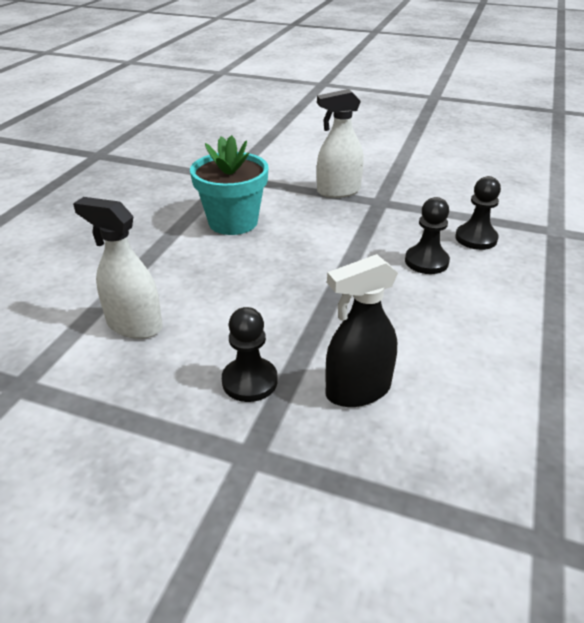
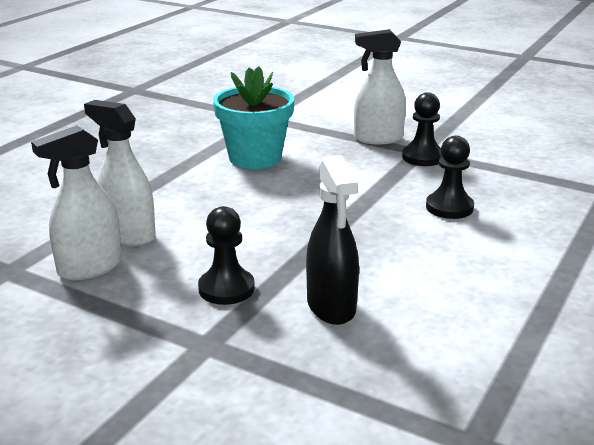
camera: 10 degrees right, 10 degrees down
black spray bottle [325,254,398,407] -> black spray bottle turned 90 degrees counterclockwise [306,155,359,325]
black pawn [455,176,501,250] -> black pawn moved to [402,92,442,166]
none -> white spray bottle [31,125,122,280]

